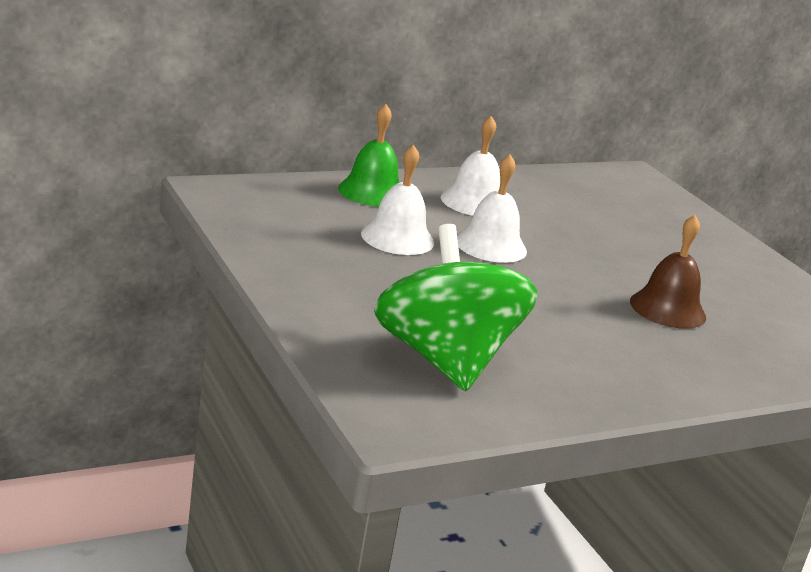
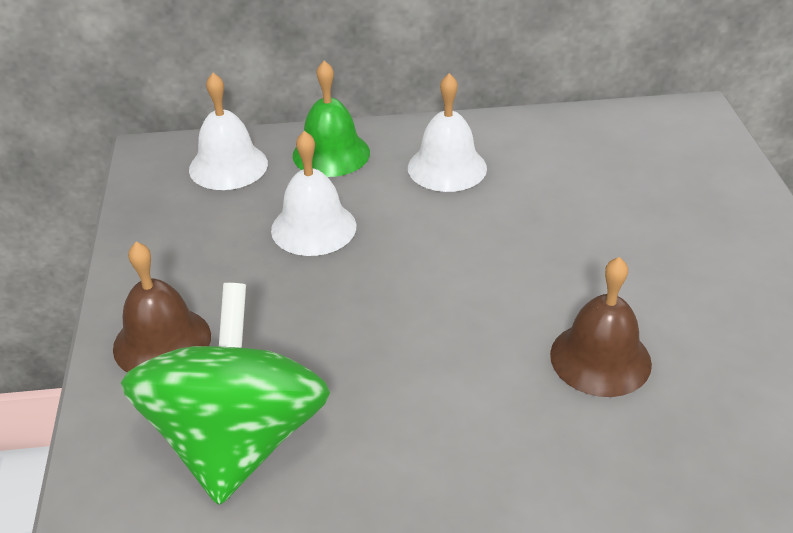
camera: 25 degrees right, 15 degrees up
white bell [457,154,527,263] -> white bell moved to [189,73,268,190]
none -> brown bell [113,242,211,372]

